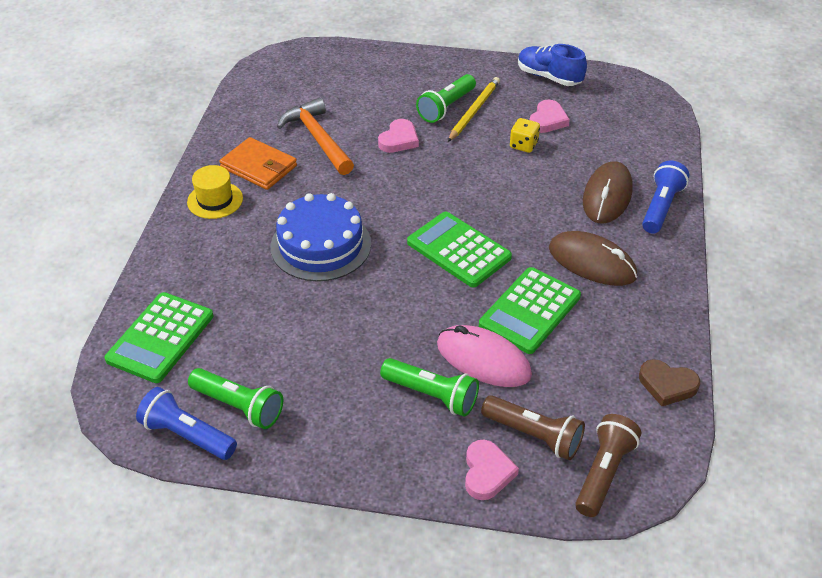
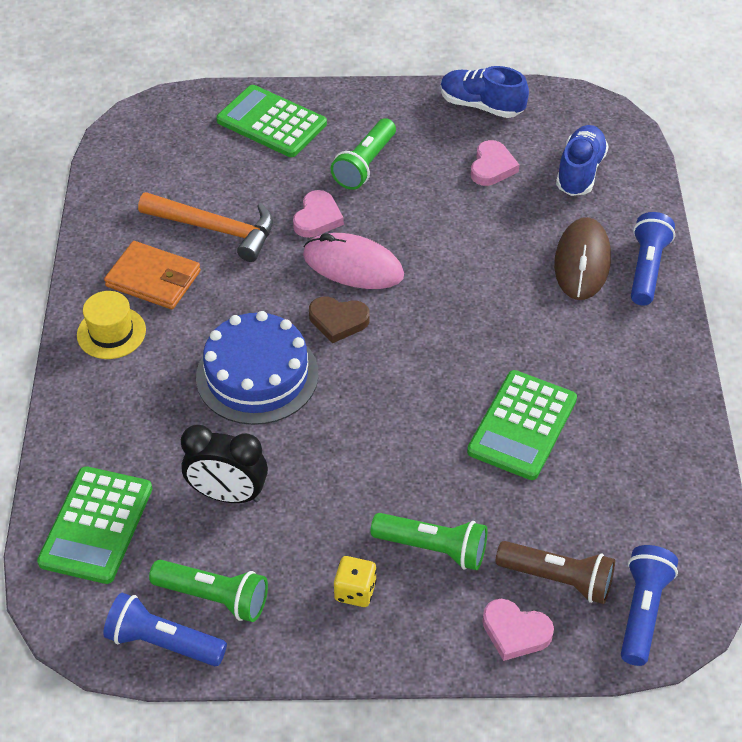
camera: 10 degrees left, 5 degrees up
orange hammer [277,98,354,175] -> orange hammer turned 150 degrees clockwise [138,192,273,262]
green calculator [407,212,512,288] -> green calculator moved to [216,85,327,157]
pink mouse [437,325,532,387] -> pink mouse moved to [303,233,404,289]
yellow pencil [448,77,500,142] -> none
pink heart [465,440,519,500] -> pink heart turned 120 degrees clockwise [482,599,554,661]
yellow dice [510,118,540,153] -> yellow dice moved to [334,556,377,607]
brown mouse [549,231,637,286] -> none
brown flashlight [575,414,641,517] -> blue flashlight [621,545,678,666]
brown heart [639,359,700,406] -> brown heart moved to [309,296,370,343]
none -> black clock [181,425,268,503]
none -> blue shoe [556,125,608,196]

